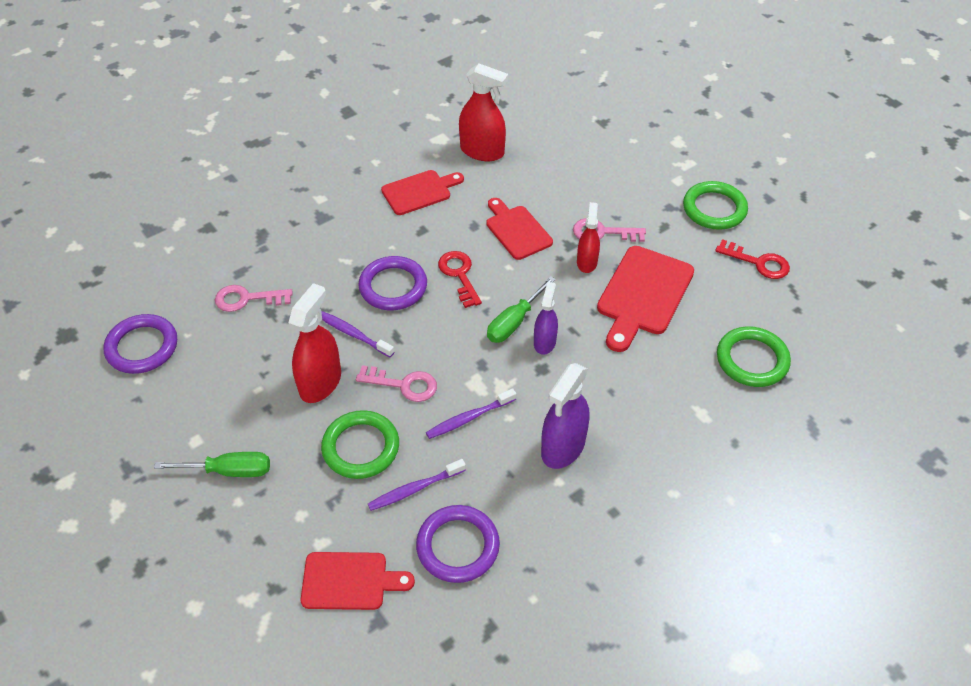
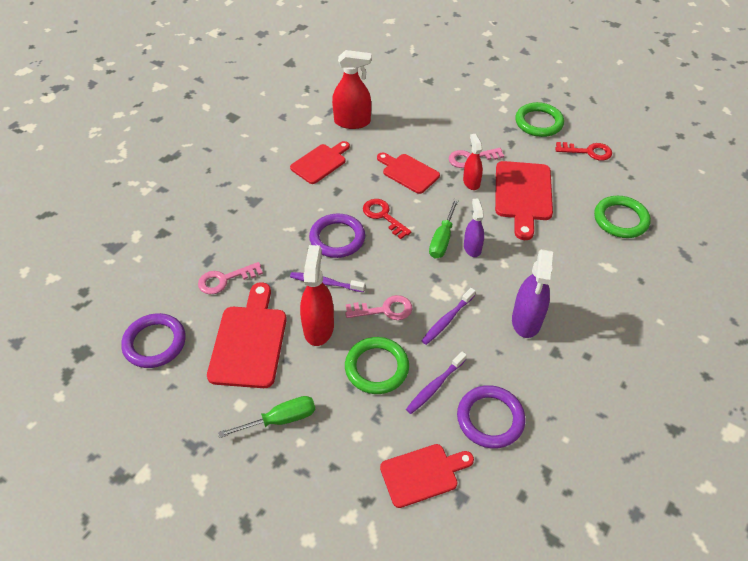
camera: 20 degrees left, 0 degrees up
none -> red cutting board [207,282,287,388]

